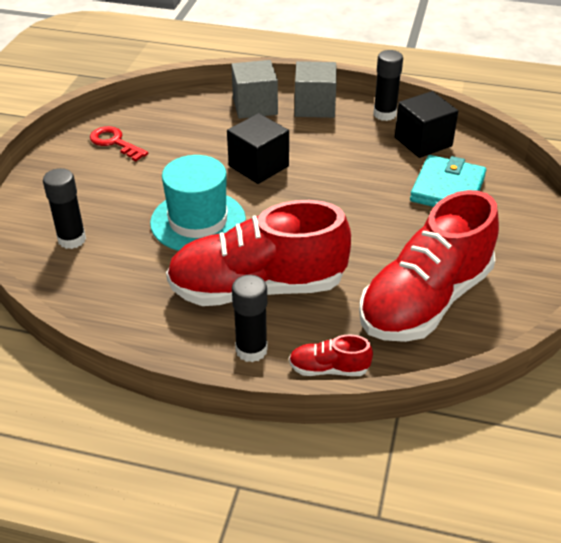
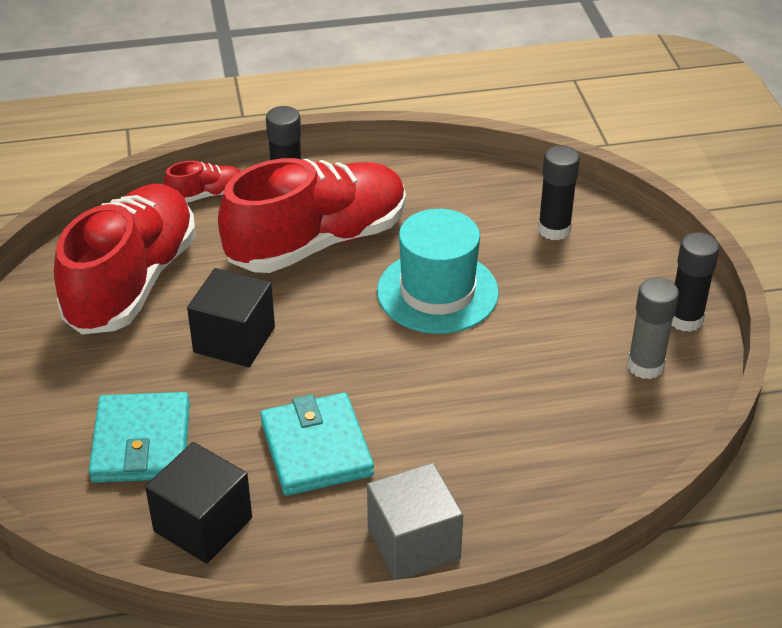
camera: 155 degrees right, 0 degrees up
red key [90,126,148,161] -> grey glue stick [627,278,679,379]
black cube [227,113,289,184] -> black cube moved to [187,268,275,367]
grey cube [231,60,278,119] -> none
black glue stick [373,50,403,121] -> black glue stick moved to [671,232,720,332]
none -> turquoise wallet [260,393,374,496]

